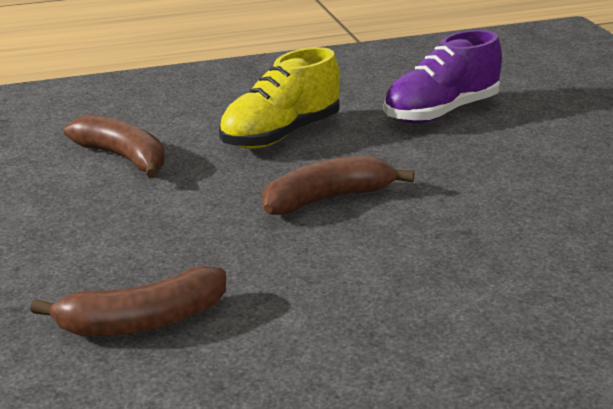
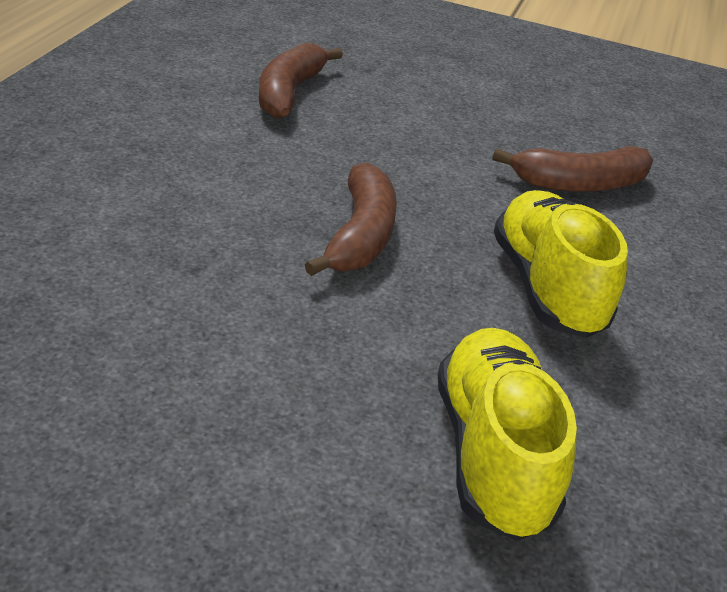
camera: 120 degrees right, 10 degrees up
purple shoe [384,30,502,123] -> yellow shoe [438,328,577,541]

